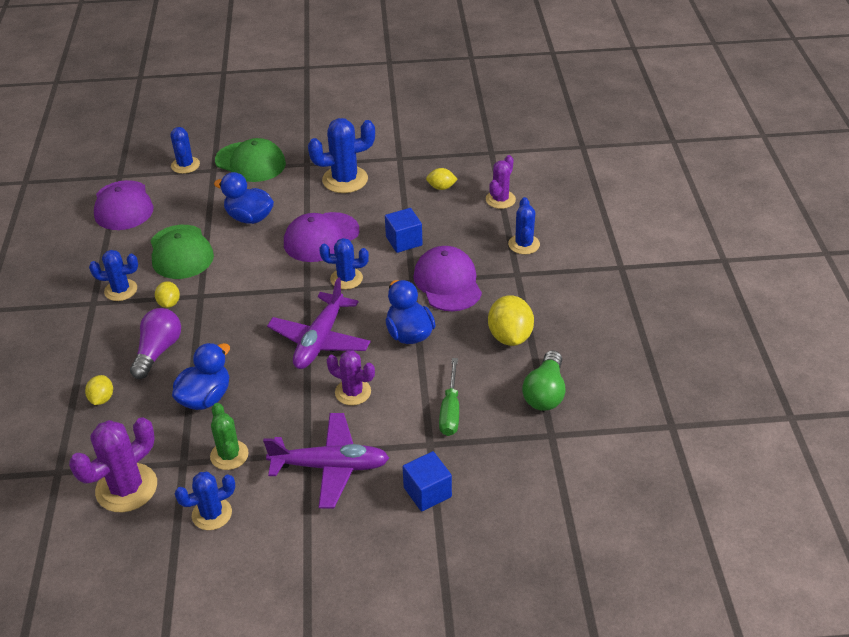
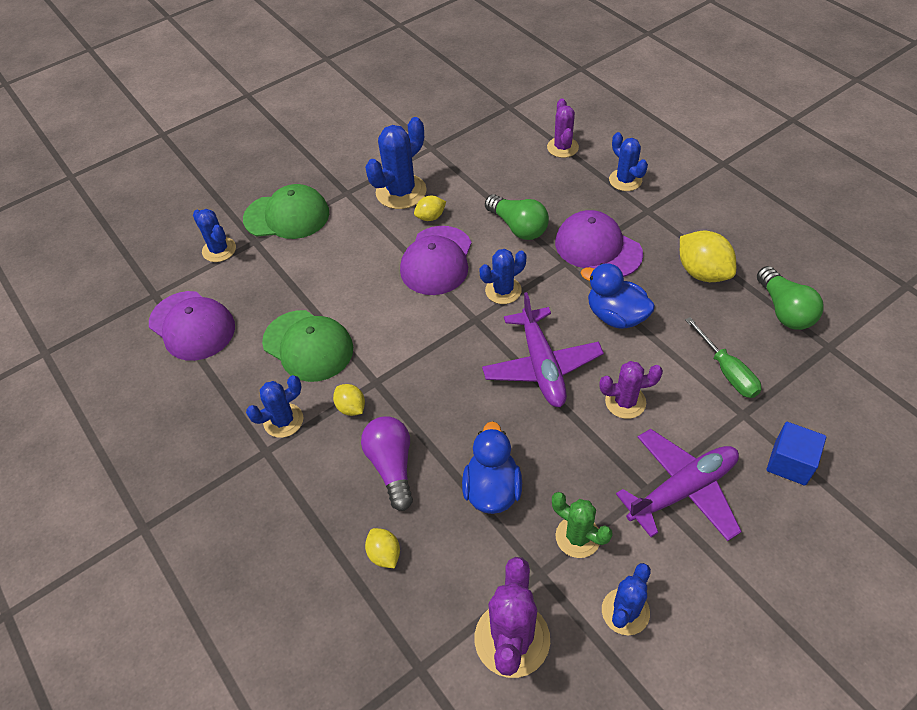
camera: 30 degrees left, 10 degrees up
blue duck [214,172,274,224] -> none
blue cube [385,208,423,253] -> green light bulb [485,194,549,240]
yellow lemon [426,168,458,190] -> yellow lemon moved to [414,196,446,221]

